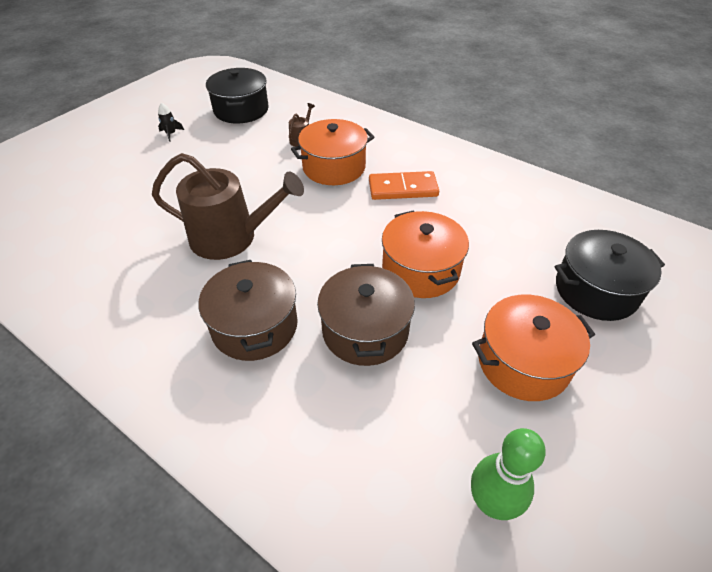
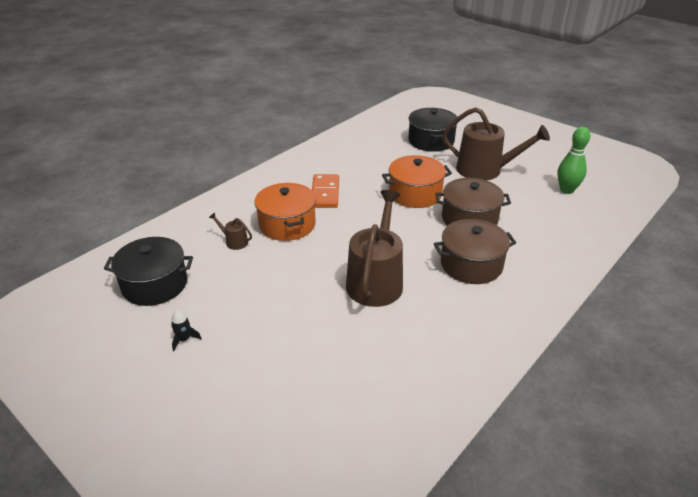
camera: 85 degrees left, 10 degrees down
orange pot [472,294,595,401] -> brown watering can [442,107,550,180]

